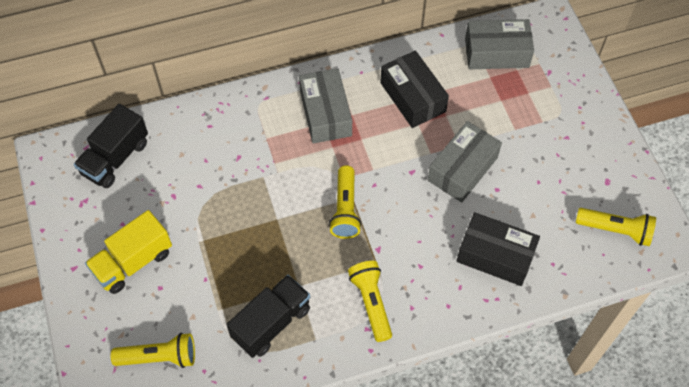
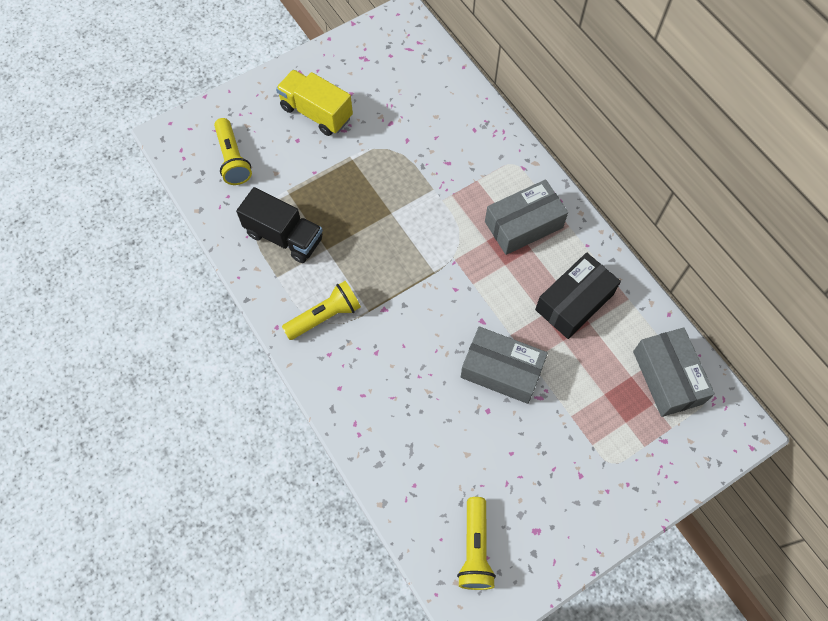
camera: 75 degrees right, 5 degrees up
black truck [74,104,148,188] -> none
yellow flashlight [329,165,361,239] -> none
black box [456,212,540,286] -> none

